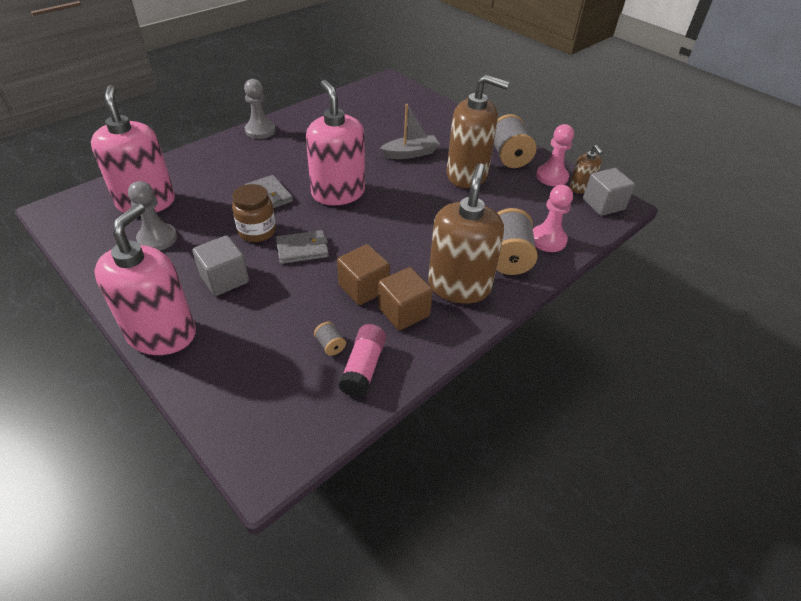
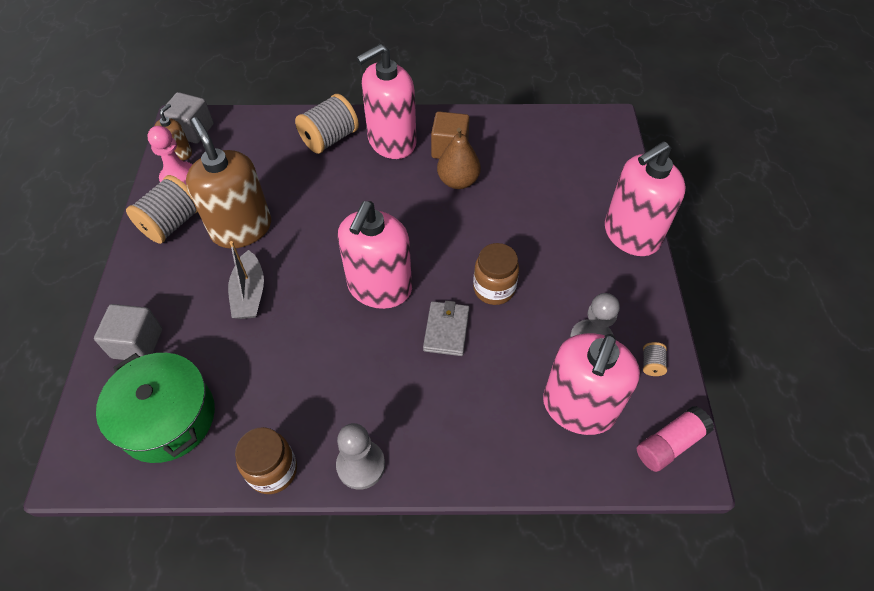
camera: 135 degrees left, 10 degrees up
grey cube [192,236,249,296] -> grey cube moved to [94,304,162,360]
grey wallet [276,230,329,264] -> none
grey spool [314,322,346,356] -> grey spool moved to [643,342,667,376]
brown cube [337,244,390,305] -> brown pear [437,128,481,189]
pink glue stick [338,324,386,398] -> pink glue stick moved to [637,406,714,472]
grey boat [380,104,440,159] -> grey boat turned 120 degrees counterclockwise [228,241,264,319]
brown soap dispenser [428,163,504,304] -> pink soap dispenser [356,44,417,159]
pink pawn [533,185,573,252] -> none
none -> green pot [96,353,215,463]
none -> brown jar [235,427,297,494]

